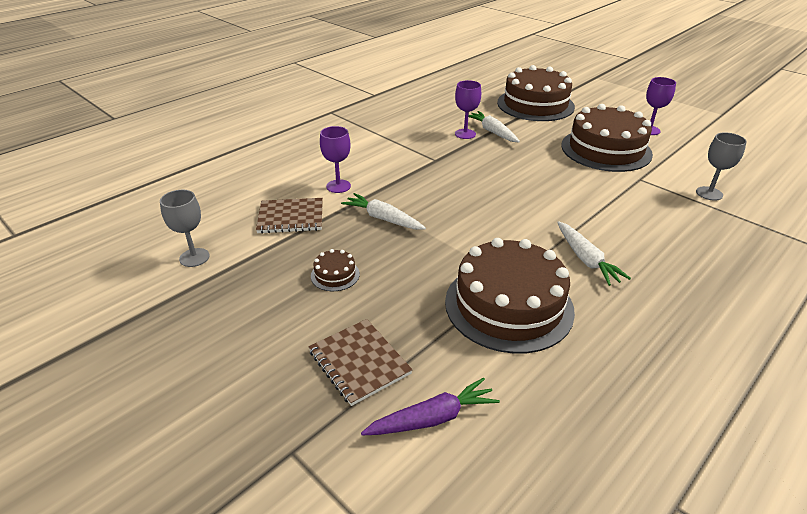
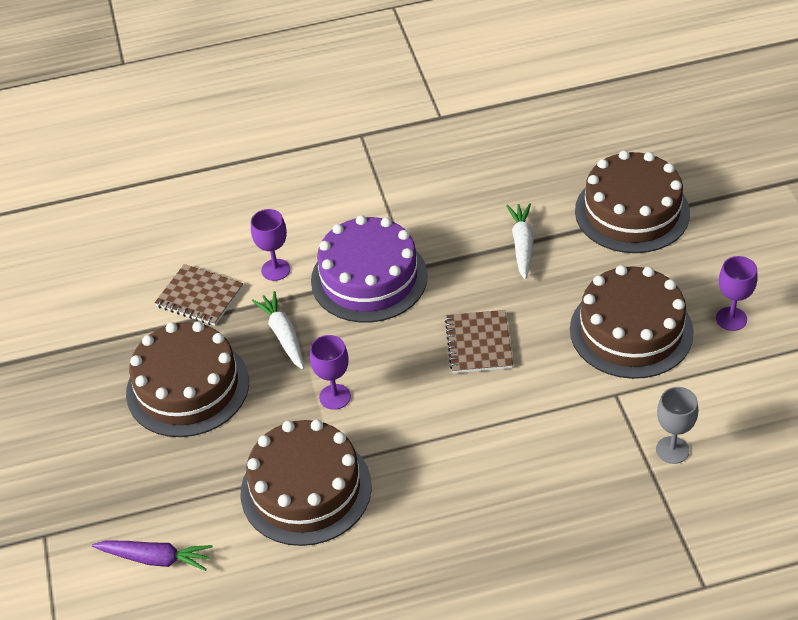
camera: 35 degrees right, 10 degrees up
grey goblet [160,190,210,267] -> none
brown notebook [309,319,413,406] -> brown notebook moved to [445,310,513,373]
brown cake [311,249,360,291] -> brown cake [126,321,249,437], size x2.45
purple goblet [455,80,481,139] -> purple goblet moved to [310,335,351,410]
white carrot [557,221,631,286] -> none
none -> purple cake [311,215,428,323]

